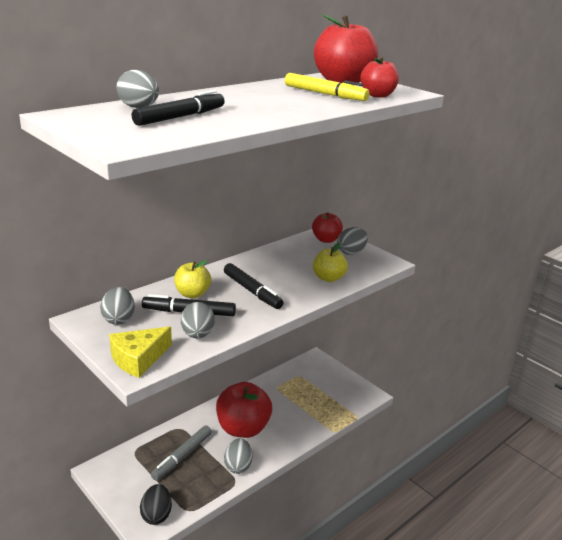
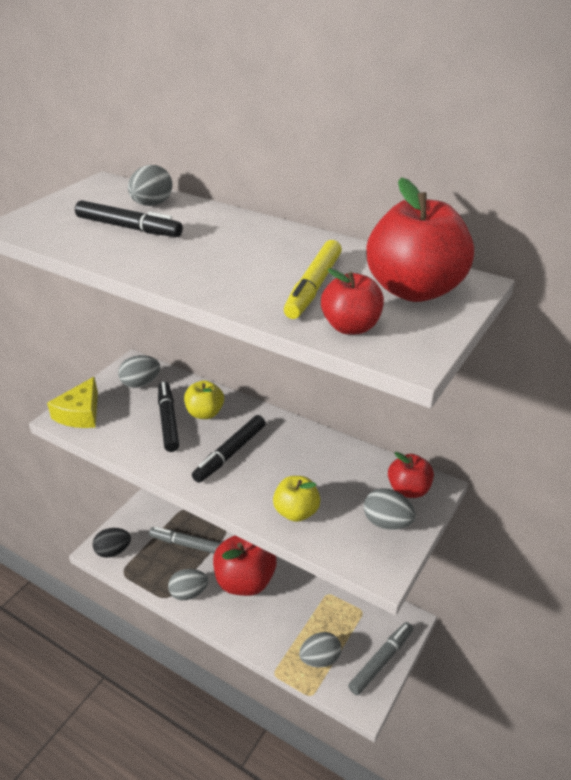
camera: 75 degrees right, 10 degrees up
yellow cheese [109,326,172,378] -> yellow cheese turned 105 degrees counterclockwise [47,377,98,428]
grey egg [181,302,215,339] -> grey egg moved to [299,632,341,667]
none -> grey marker [348,622,413,695]

